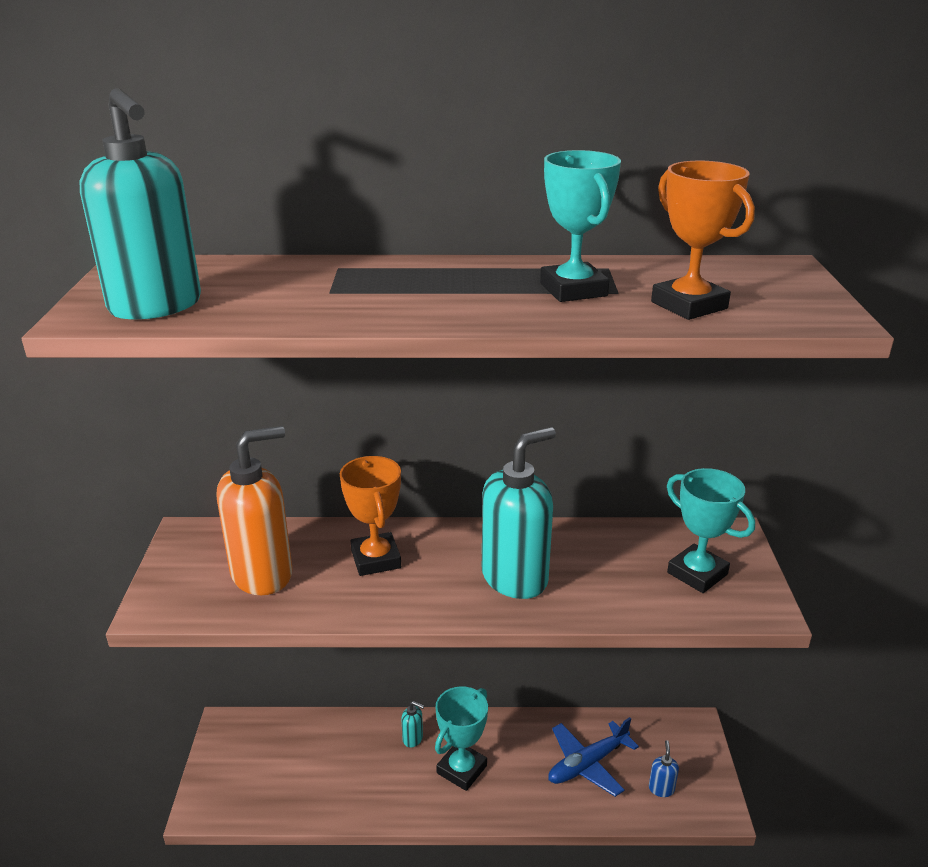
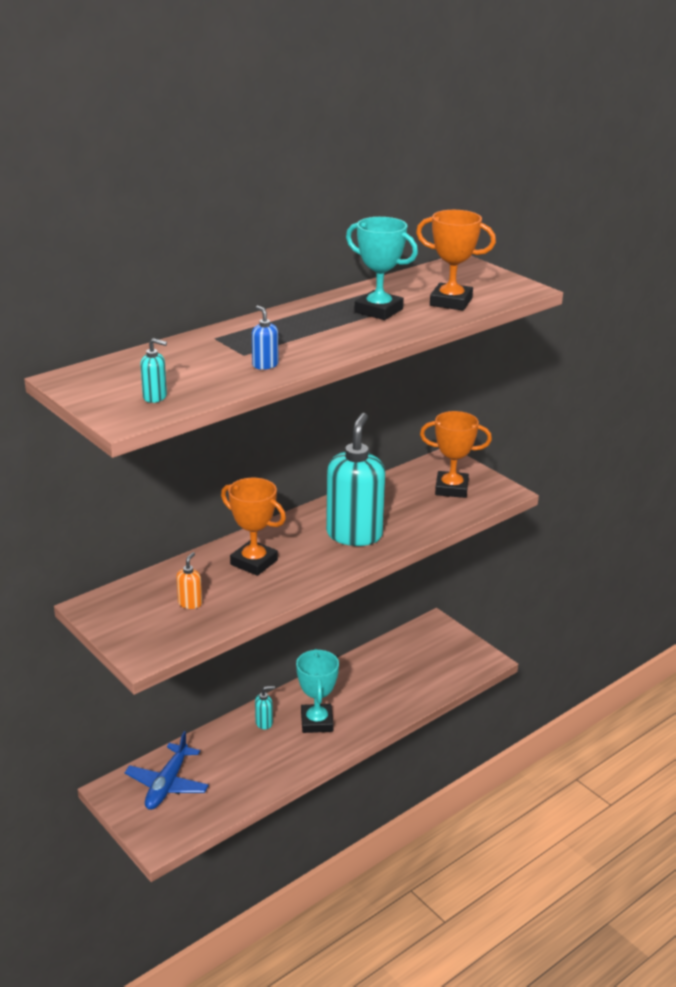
camera: 40 degrees left, 0 degrees up
turquoise soap dispenser [80,88,201,320] -> turquoise soap dispenser [140,338,167,403], size x0.40
orange soap dispenser [217,426,293,595] -> orange soap dispenser [176,552,202,609], size x0.40
blue plane [548,717,639,797] -> blue plane moved to [125,731,209,810]
blue soap dispenser [649,740,679,797] -> blue soap dispenser moved to [252,306,278,370]
turquoise trophy [667,468,755,593] -> orange trophy [420,411,492,498]

